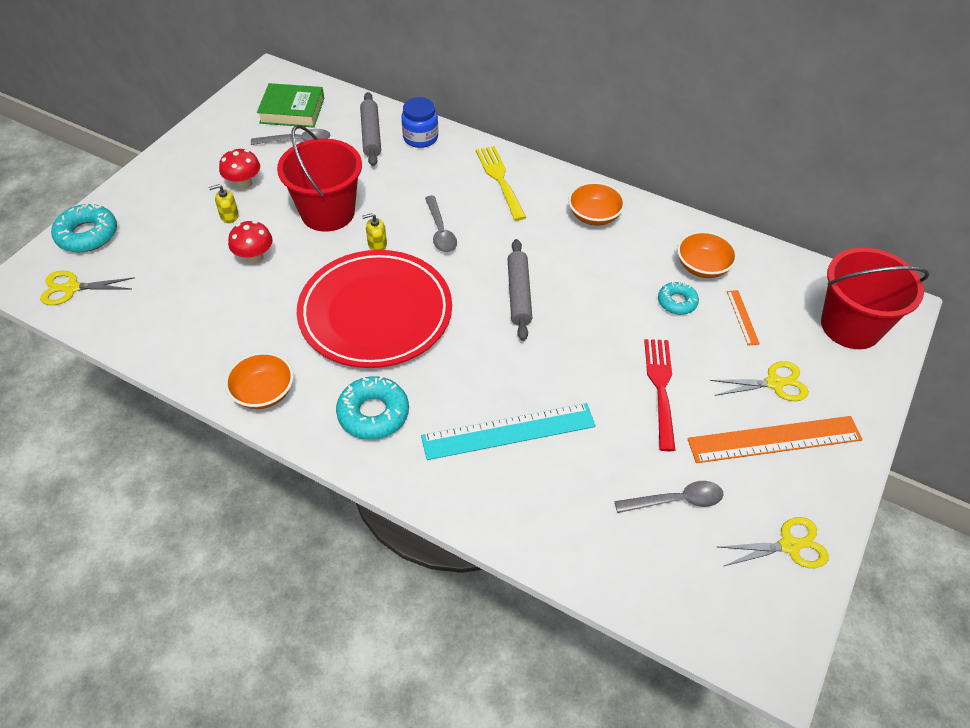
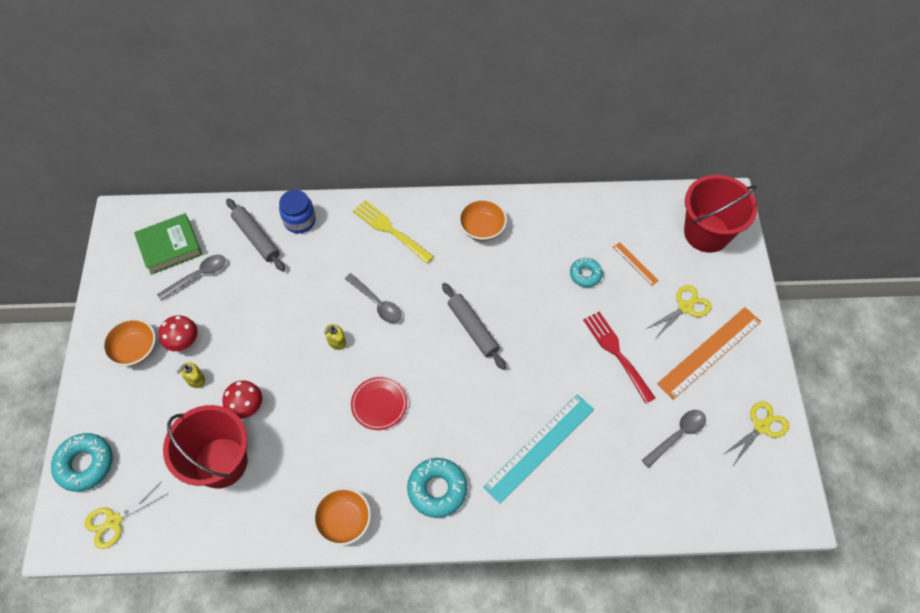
camera: 30 degrees left, 10 degrees up
red bucket [277,125,362,232] -> red bucket moved to [163,405,247,488]
red plate [297,250,452,368] -> red plate [351,377,407,430], size x0.43
orange bowl [677,231,738,278] -> orange bowl moved to [102,318,156,366]

